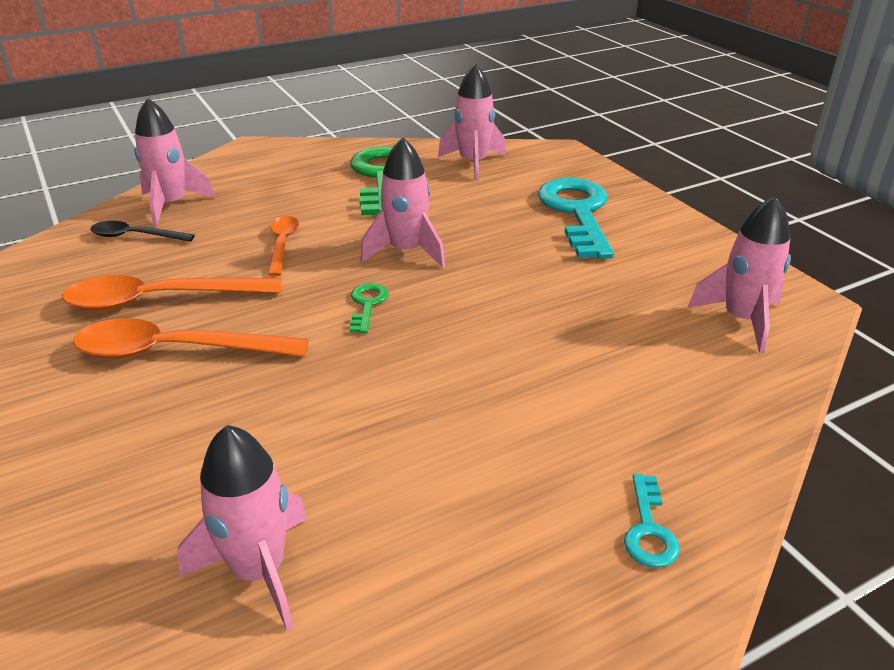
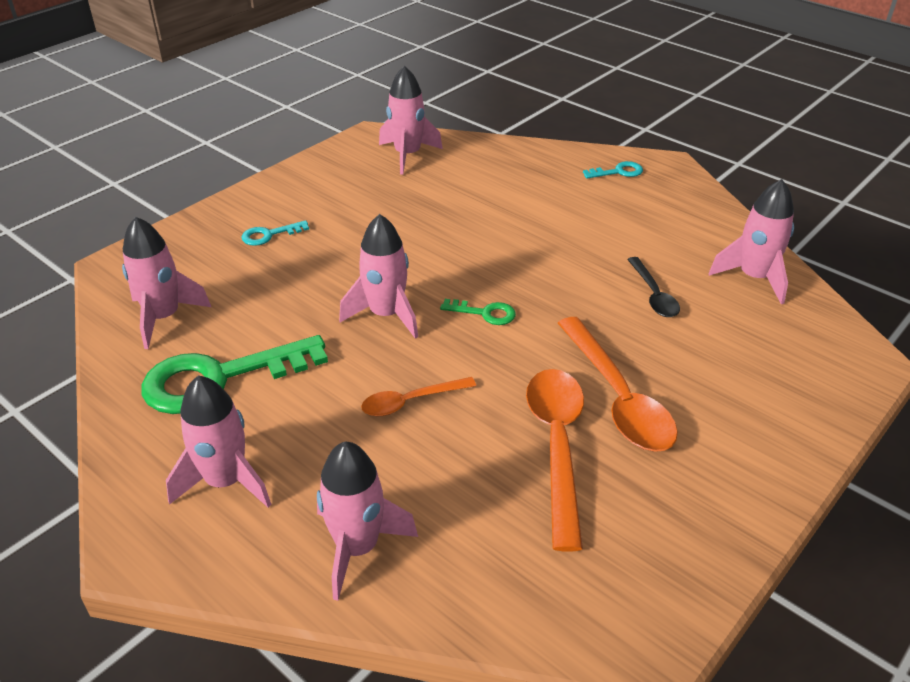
camera: 110 degrees left, 5 degrees up
orange spoon [62,275,281,311] -> orange spoon turned 150 degrees counterclockwise [526,369,584,552]
black spoon [90,221,195,242] -> black spoon moved to [627,257,680,317]
green key [350,283,389,334] -> green key turned 150 degrees counterclockwise [440,299,516,325]
turquoise key [538,178,614,259] -> turquoise key [242,220,309,246], size x0.45
none -> pink rocket [166,375,272,508]

